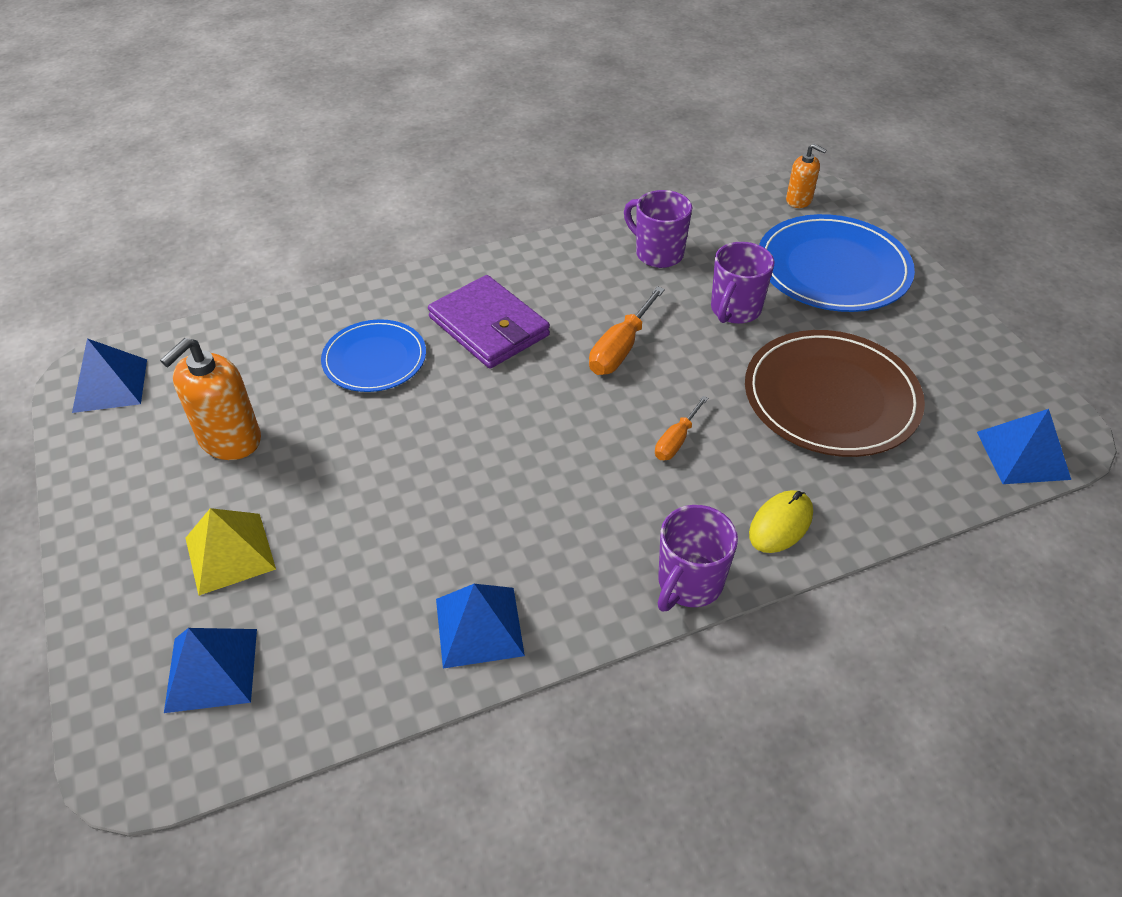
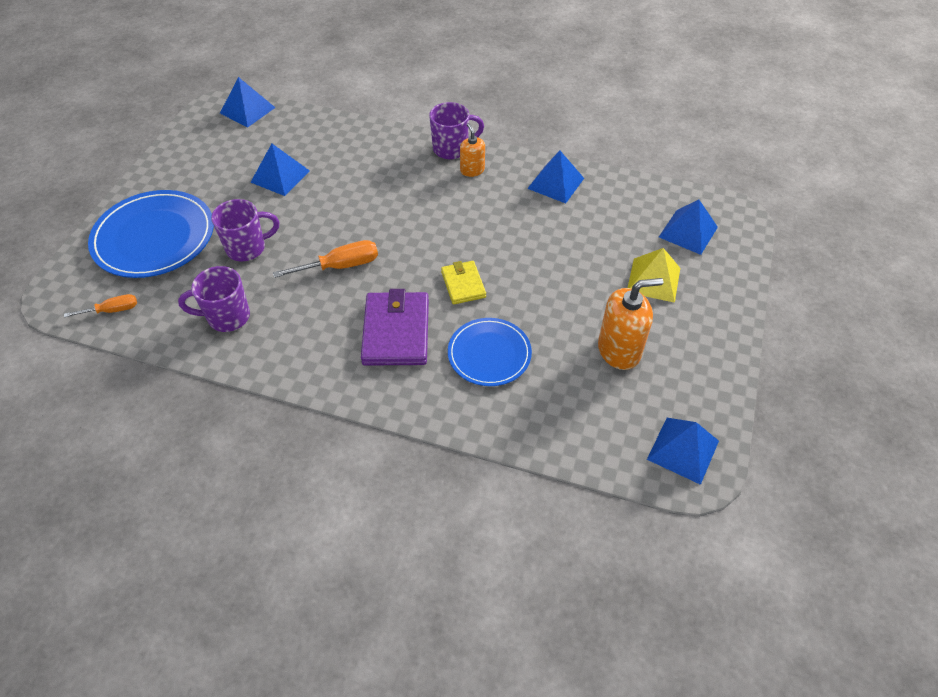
camera: 140 degrees left, 5 degrees up
purple mug [624,190,692,268] -> purple mug turned 90 degrees clockwise [178,266,250,332]
orange screwdriver [655,396,708,460] -> orange screwdriver moved to [64,294,137,318]
brown plate [745,330,925,457] -> blue pyramid [250,144,310,196]
yellow mouse [749,490,813,553] -> none
orange soap dispenser [786,144,827,208] -> orange soap dispenser moved to [460,123,485,177]
none -> yellow wallet [441,261,486,305]

